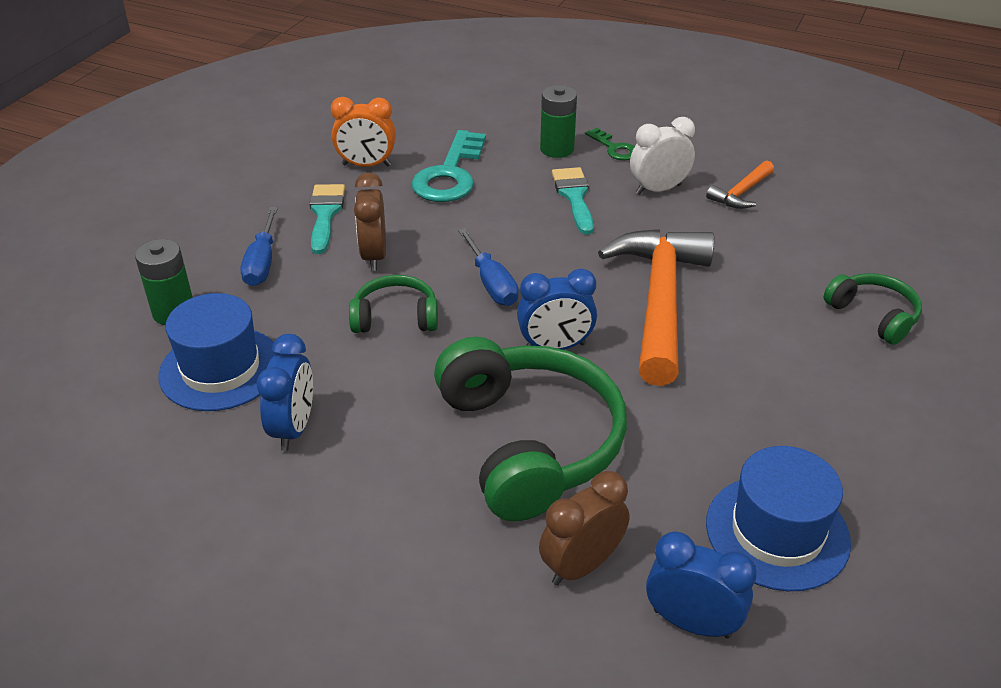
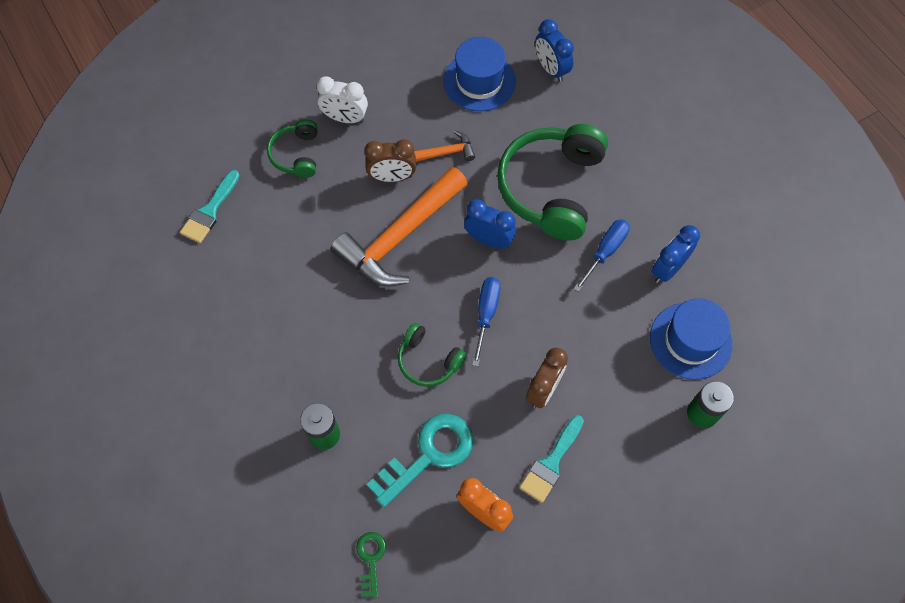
camera: 145 degrees left, 25 degrees up
blue screwdriver [241,207,278,286] -> blue screwdriver moved to [573,219,630,292]
green headphones [349,275,438,333] -> green headphones moved to [398,323,466,387]
brown clock [539,471,630,585] -> brown clock moved to [364,139,416,182]
turquoise brush [552,167,594,235] -> turquoise brush moved to [180,170,240,243]
green key [585,128,635,160] -> green key moved to [356,532,386,598]
white clock [630,117,695,195] -> white clock moved to [316,76,368,123]
orange hammer [706,161,774,209] -> orange hammer moved to [414,130,475,162]

